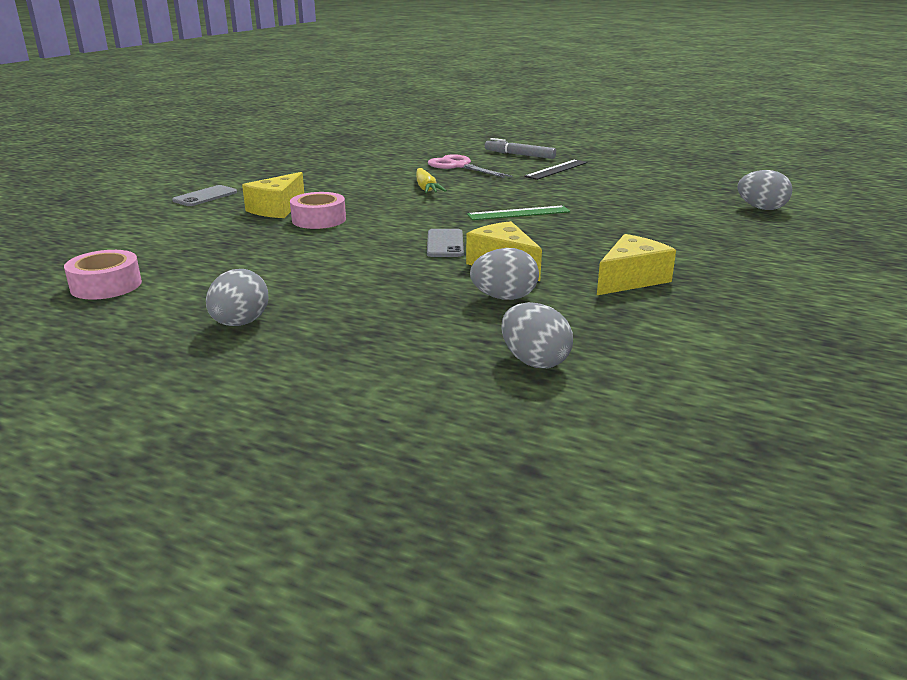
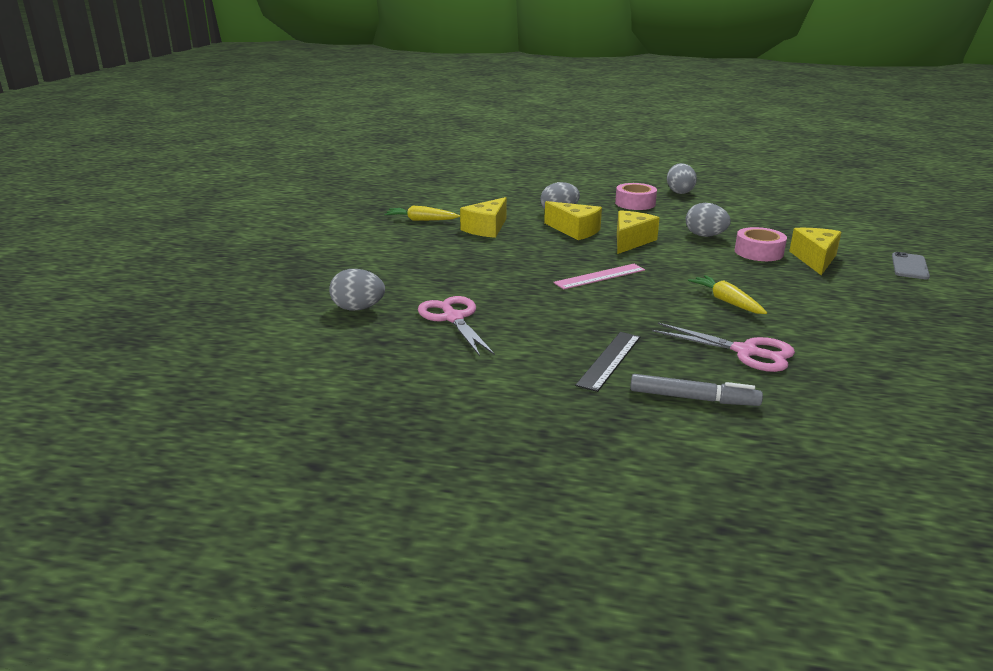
camera: 165 degrees right, 0 degrees up
pink tape [64,250,142,300] -> pink tape moved to [615,183,657,210]
grey phone [427,229,464,257] -> yellow cheese [617,210,660,254]
green ruler [467,206,570,220] -> pink ruler [553,264,645,289]
grey egg [501,302,573,368] -> grey egg moved to [686,203,731,237]
none -> yellow carrot [385,205,460,221]
none -> pink scissors [418,296,495,356]

